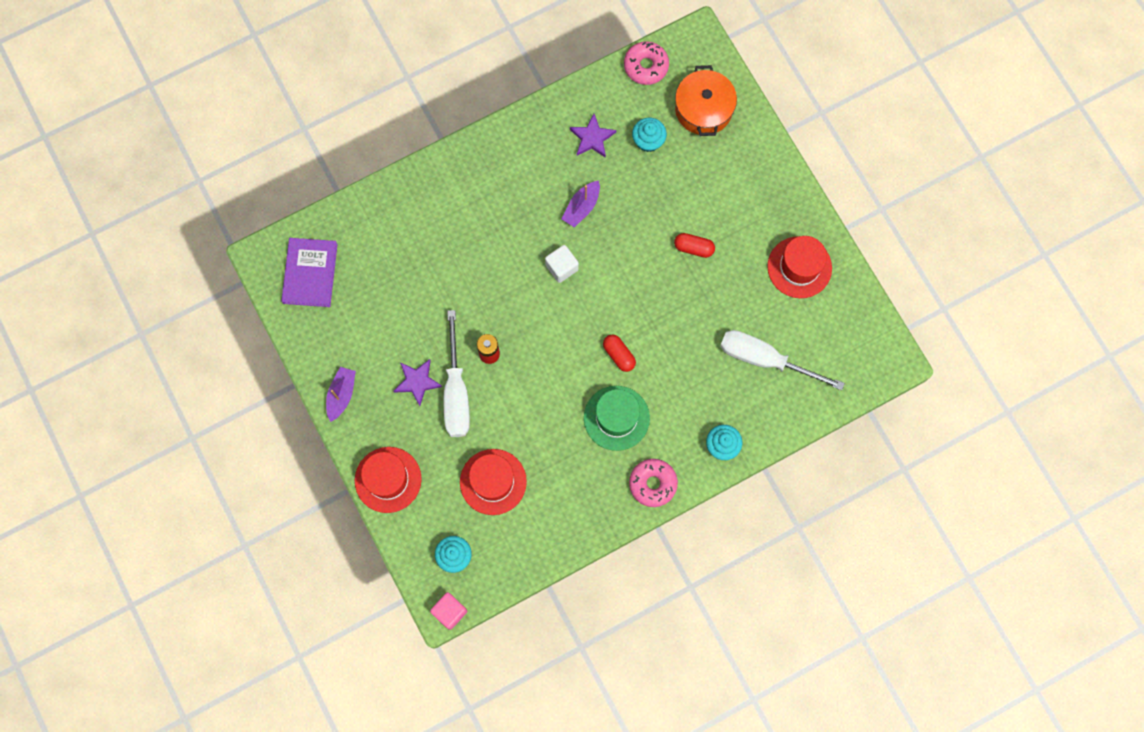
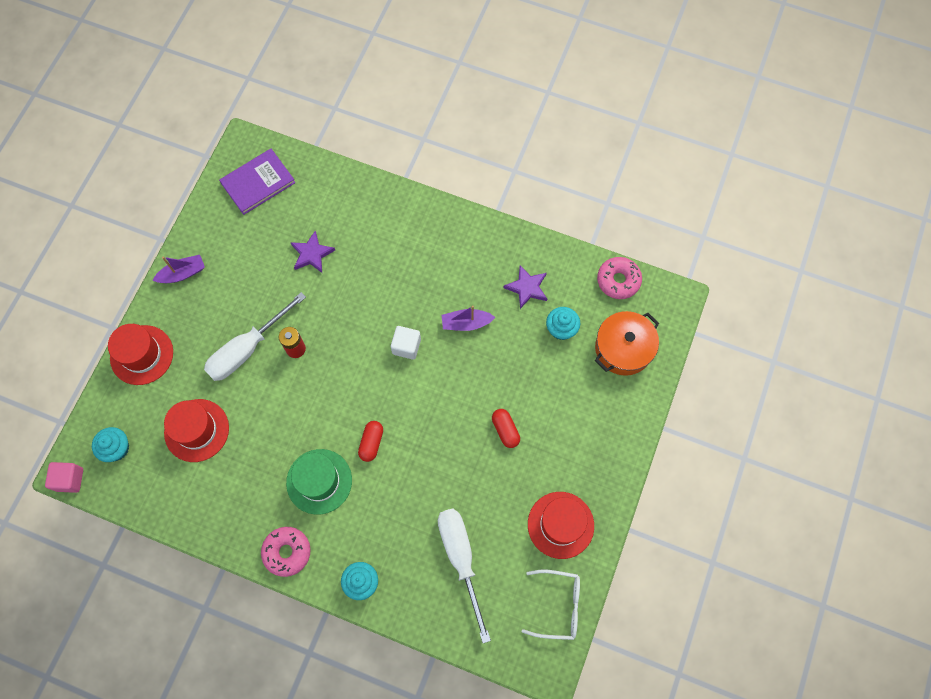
camera: 50 degrees right, 5 degrees down
purple star [394,359,442,406] -> purple star moved to [290,231,335,273]
none -> white glasses [521,570,580,640]

